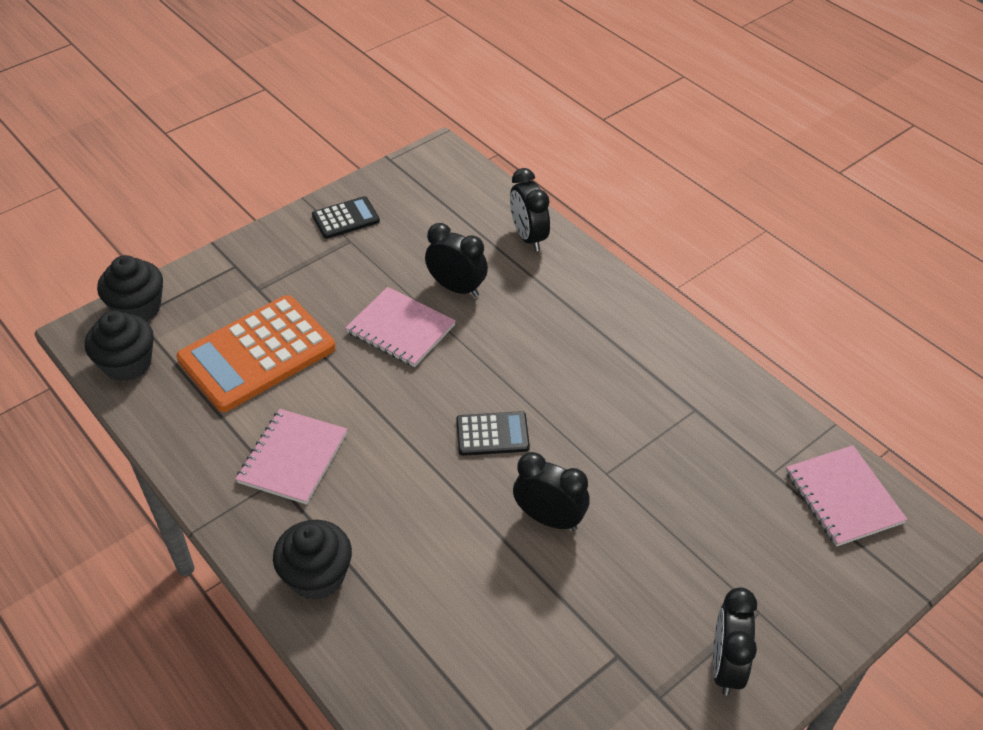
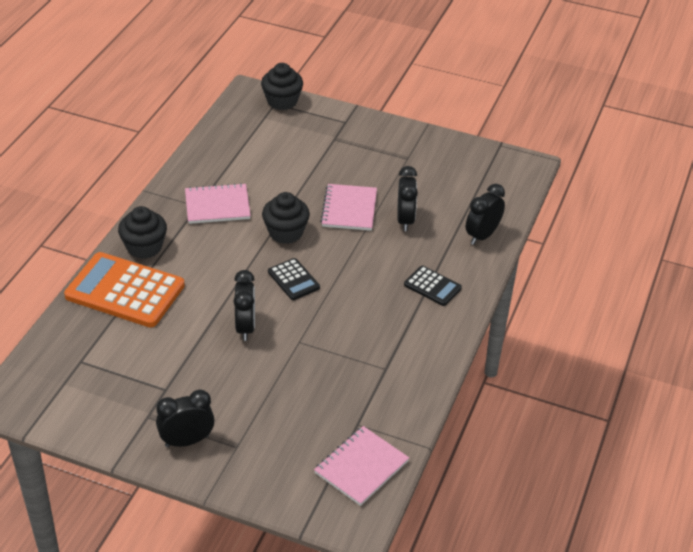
camera: 60 degrees right, 5 degrees down
black cupcake [85,311,154,381] -> black cupcake moved to [262,192,310,244]
orange calculator [176,295,336,412] -> orange calculator moved to [64,252,185,327]
black calculator [312,196,380,239] -> black calculator moved to [404,266,462,306]

